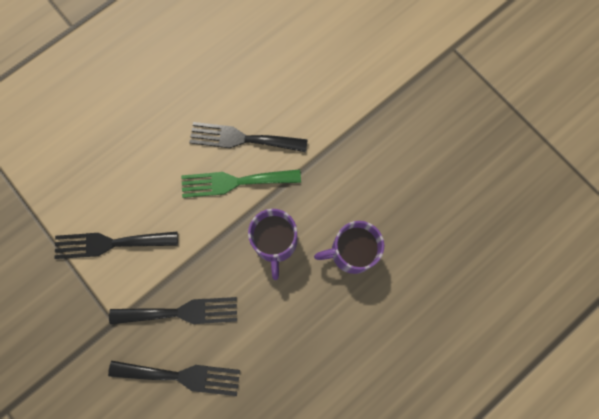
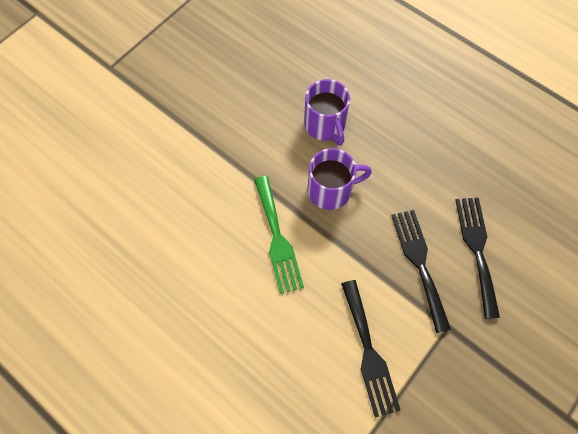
camera: 100 degrees left, 10 degrees down
black fork [189,122,308,152] -> none

